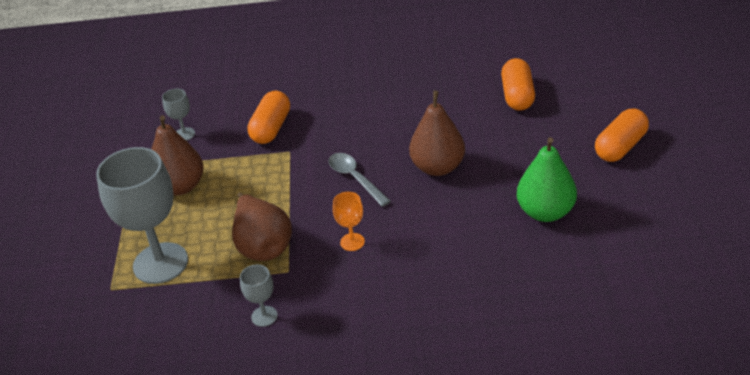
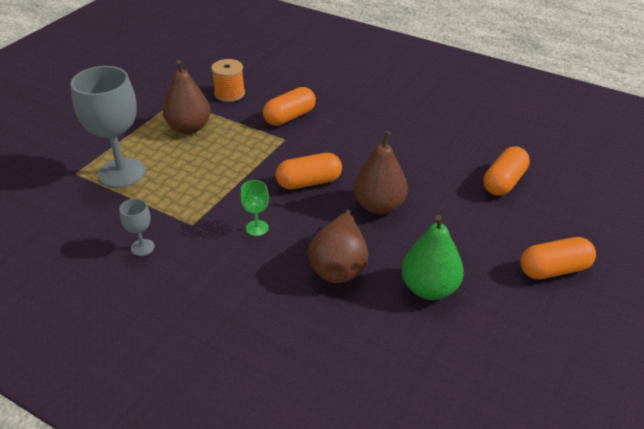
camera: 30 degrees right, 0 degrees up
grey goblet [162,88,195,141] -> orange spool [211,59,245,102]
brown pear [232,192,292,261] -> brown pear moved to [308,210,368,283]
grey spoon [328,153,391,207] -> orange capsule [276,153,342,189]
orange goblet [333,192,365,251] -> green goblet [240,180,269,236]

